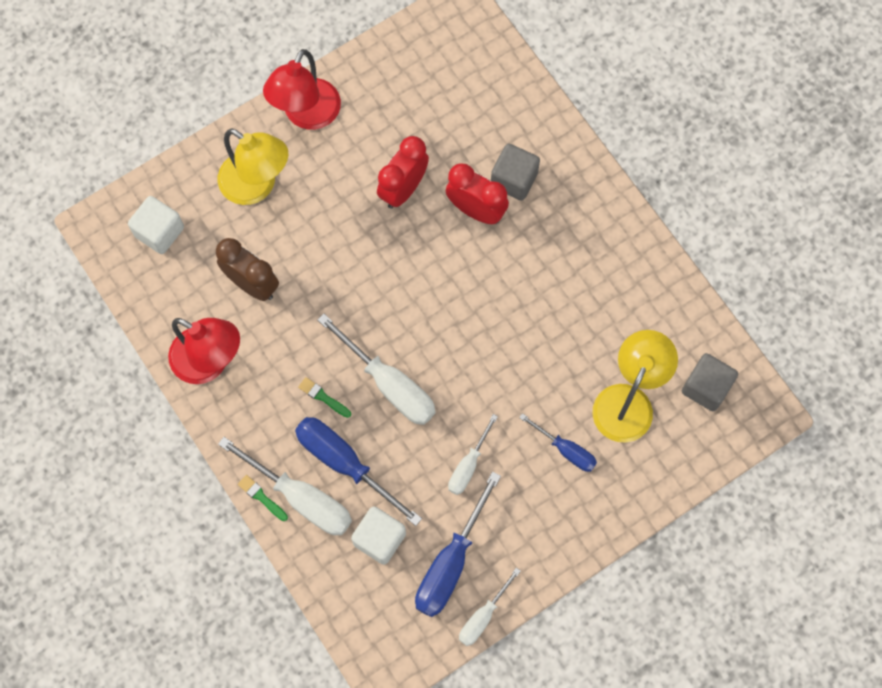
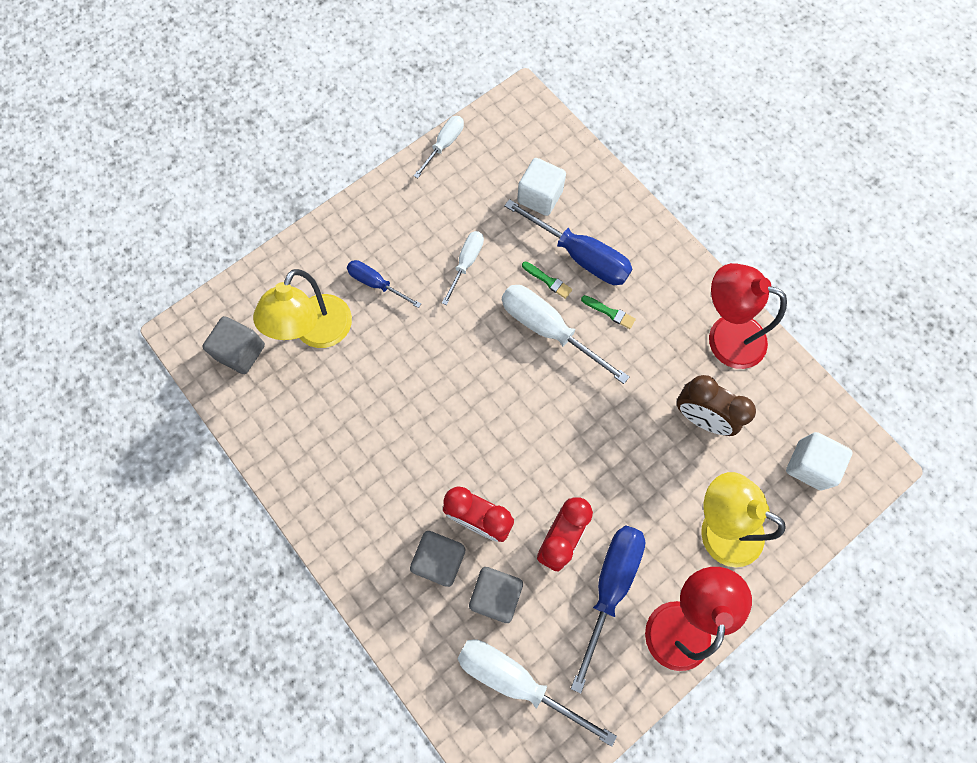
camera: 175 degrees right, 0 degrees up
white screwdriver [218,437,352,535] -> white screwdriver moved to [457,639,617,747]
green brush [238,475,288,521] -> green brush moved to [522,261,572,299]
blue screwdriver [415,471,501,617] -> blue screwdriver moved to [571,525,645,694]
none -> grey cube [469,567,523,623]

